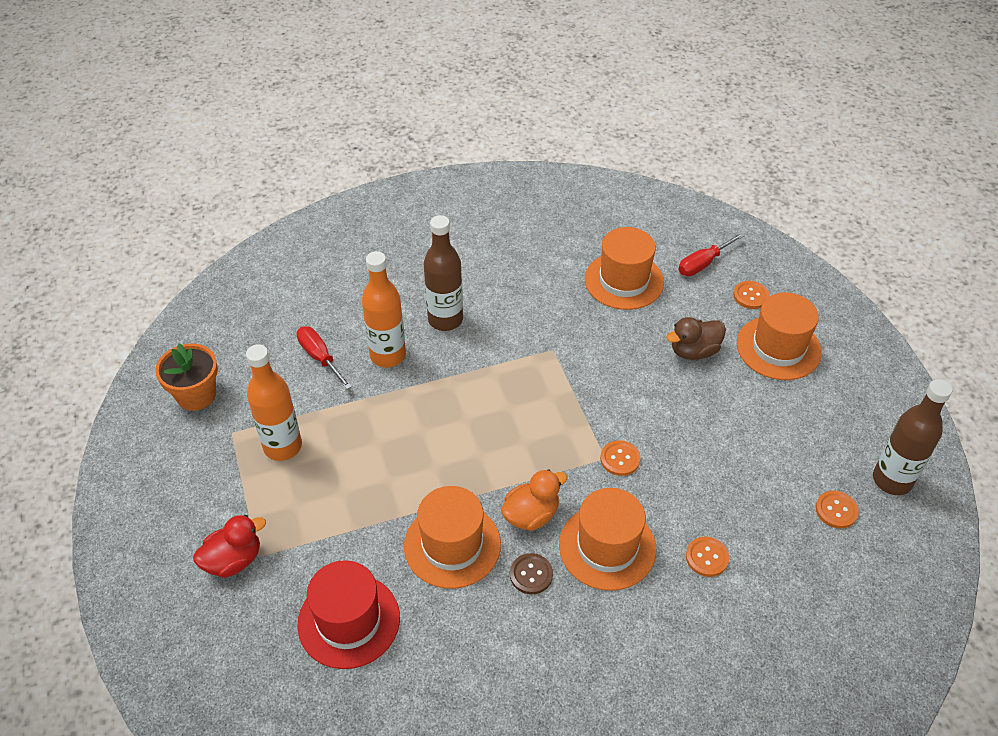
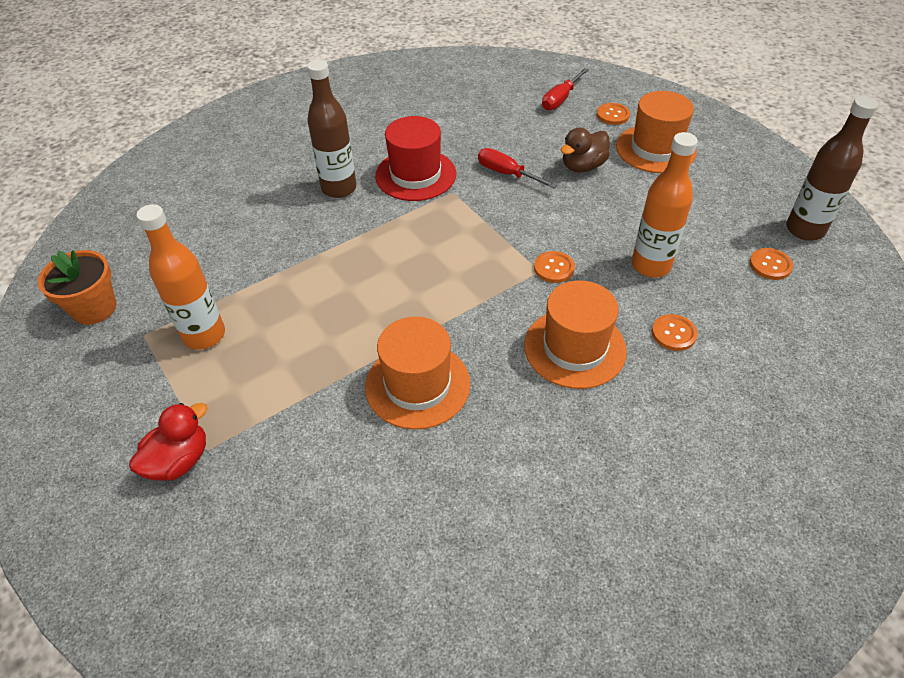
camera: 15 degrees left, 0 degrees up
red screwdriver [297,326,352,389] -> red screwdriver moved to [478,148,557,188]
red hat [297,560,400,669] -> red hat moved to [375,116,456,201]
orange bottle [362,251,406,367] -> orange bottle moved to [632,132,698,277]
orange duck [501,469,567,531] -> none
brown button [510,553,553,594] -> none
orange hat [585,227,664,310] -> none

